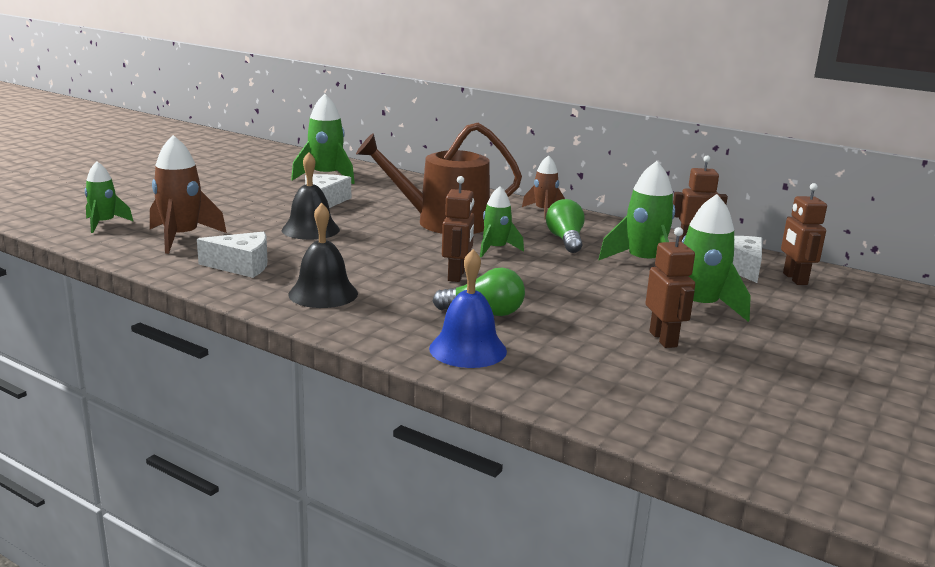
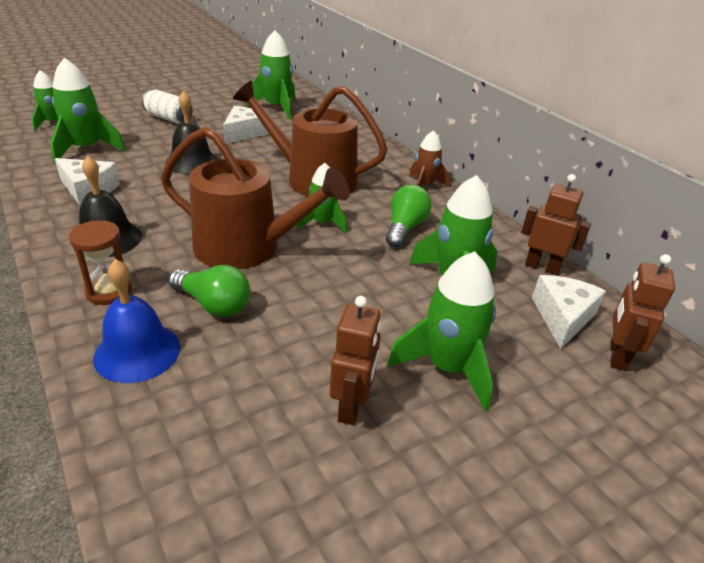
camera: 25 degrees right, 15 degrees up
brown rocket [150,135,227,254] -> green rocket [50,58,125,163]
brown robot [442,176,474,282] -> brown watering can [161,127,350,269]
none -> brown hourglass [69,220,132,305]
none -> white can [142,90,193,124]

